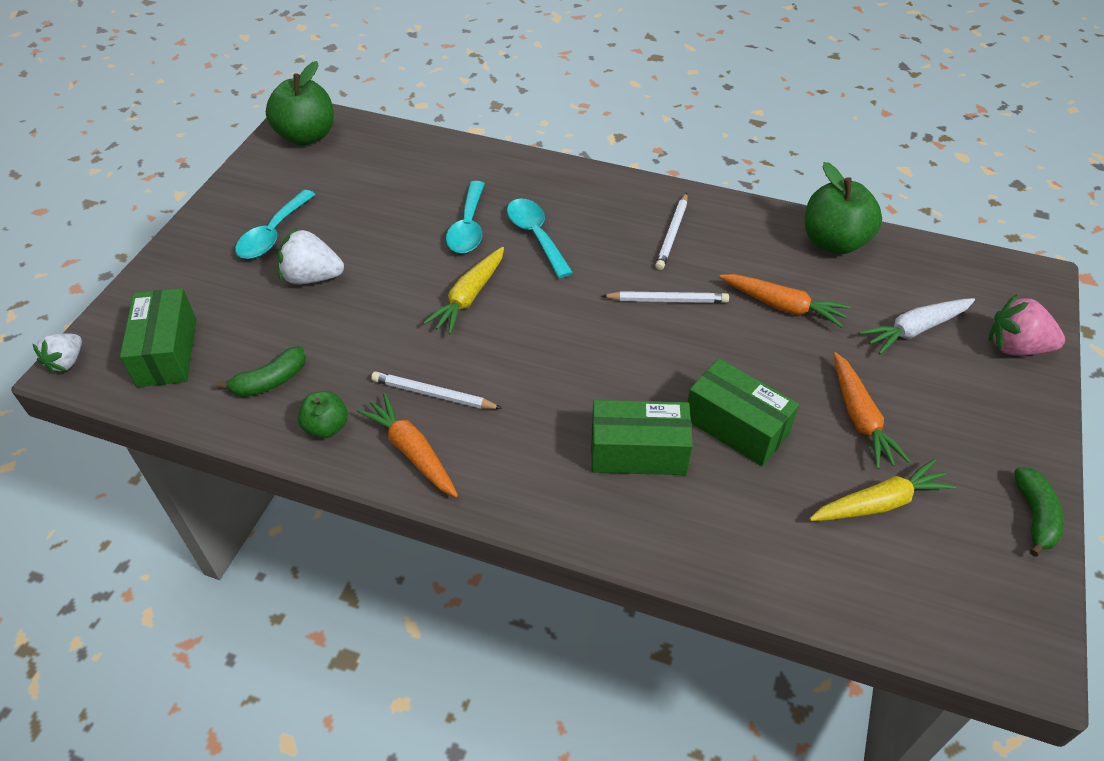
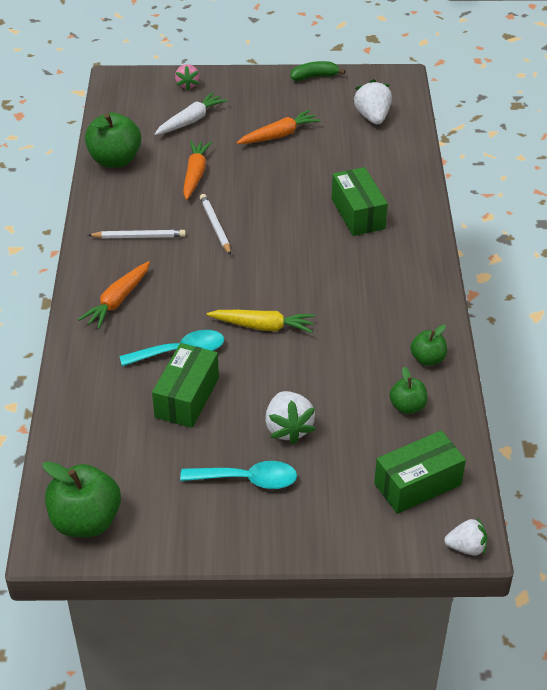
camera: 110 degrees left, 5 degrees down
green banana [216,346,306,397] -> green apple [389,367,427,414]
orange carrot [356,393,458,497] -> orange carrot moved to [78,261,150,329]
white pencil [371,372,502,409] -> none
turquoise spoon [507,199,573,278] -> none
green box [688,358,799,466] -> green box moved to [152,343,219,428]
yellow carrot [809,459,956,521] -> none
white carrot [859,298,975,354] -> white carrot turned 90 degrees counterclockwise [155,92,228,135]
pink strawberry [989,294,1065,356] -> pink strawberry [175,64,199,90], size x0.66
none -> white strawberry [354,79,392,124]

